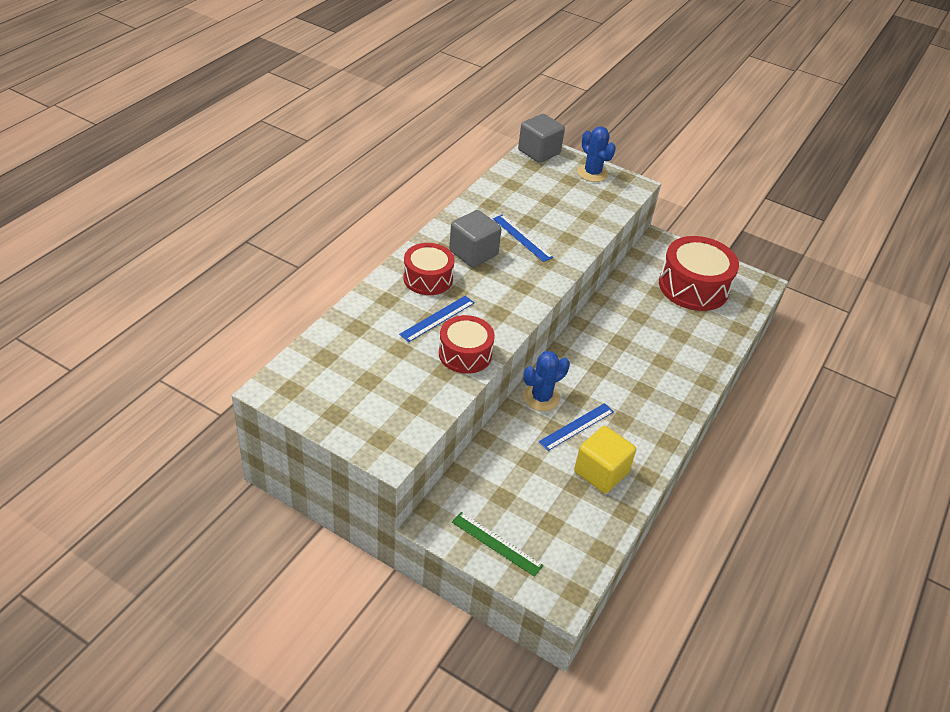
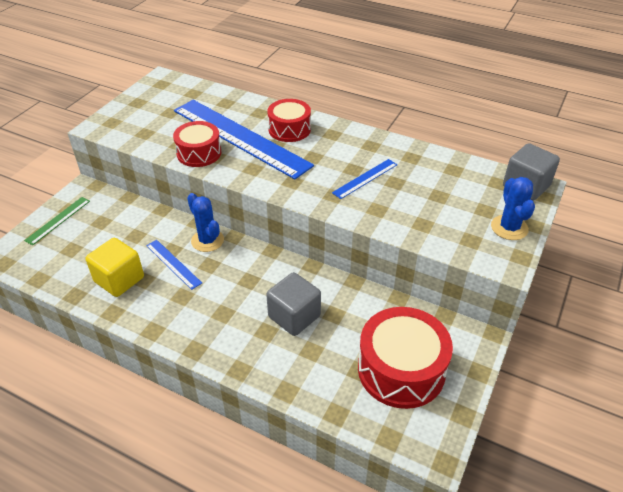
camera: 90 degrees right, 0 degrees up
blue ruler [399,296,475,342] -> blue ruler [174,100,314,179], size x2.32
grey cube [449,210,502,267] -> grey cube moved to [266,272,321,336]
blue cactus [578,127,616,182] -> blue cactus turned 60 degrees counterclockwise [491,177,535,240]

